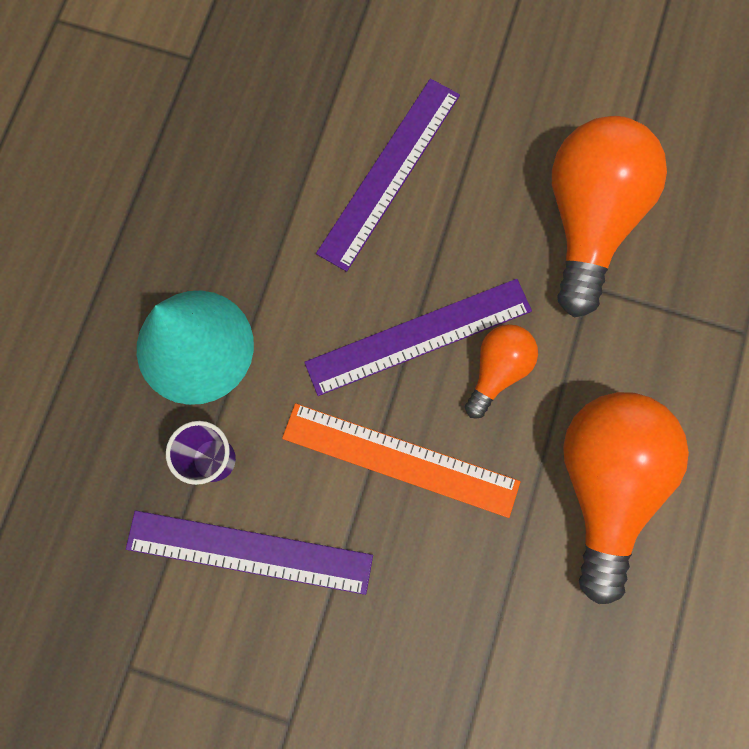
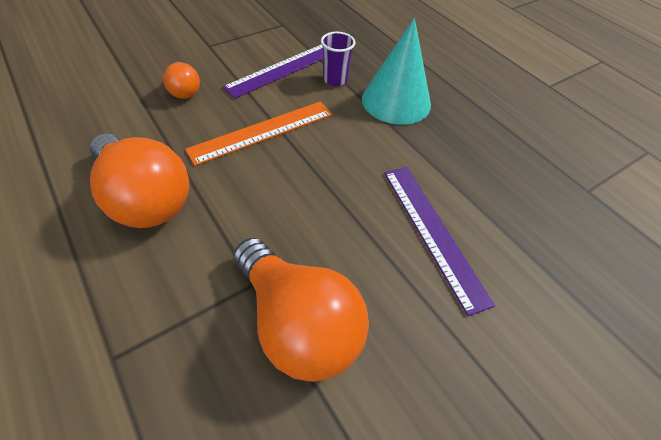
camera: 125 degrees right, 25 degrees down
purple ruler [304,279,532,396] -> none
orange light bulb [465,324,538,419] -> orange light bulb moved to [163,62,200,99]

